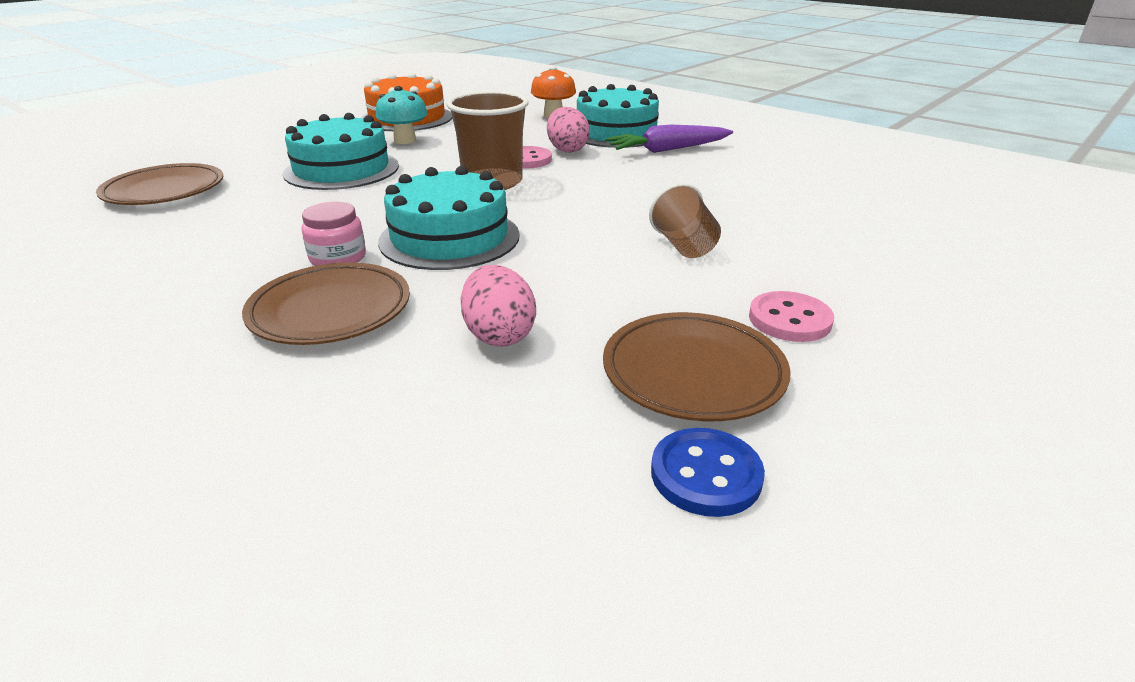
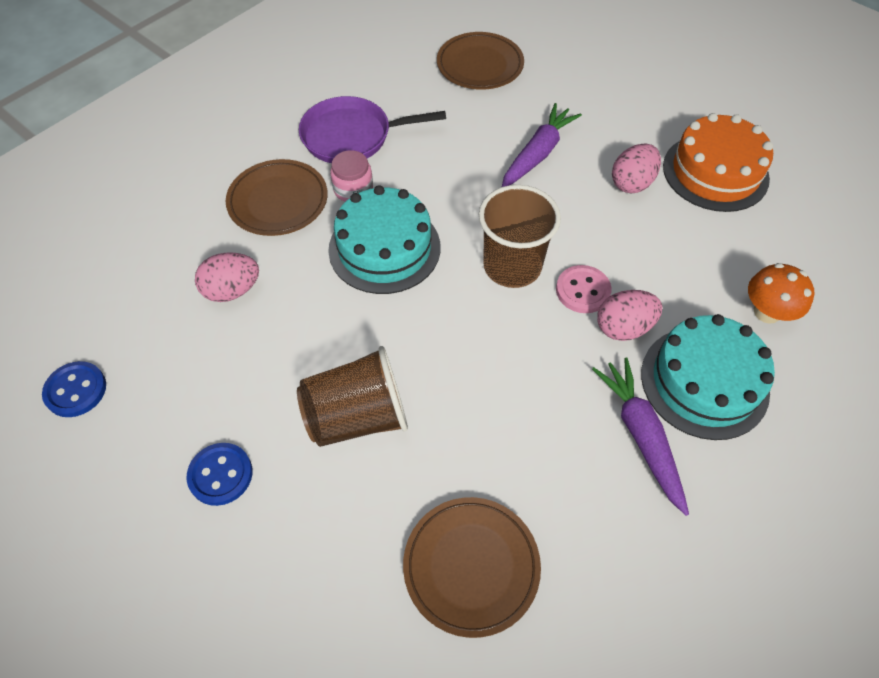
camera: 90 degrees right, 25 degrees up
turquoise cake [283,113,399,190] -> purple carrot [502,103,582,187]
turquoise mushroom [376,86,428,144] -> pink egg [612,143,661,193]
brown plate [603,312,791,421] -> brown plate moved to [403,497,541,638]
brown cup [649,183,721,258] -> brown cup [297,346,408,447], size x1.61
pink button [749,291,834,342] -> blue button [187,443,253,506]
none -> purple pan [299,96,446,163]

